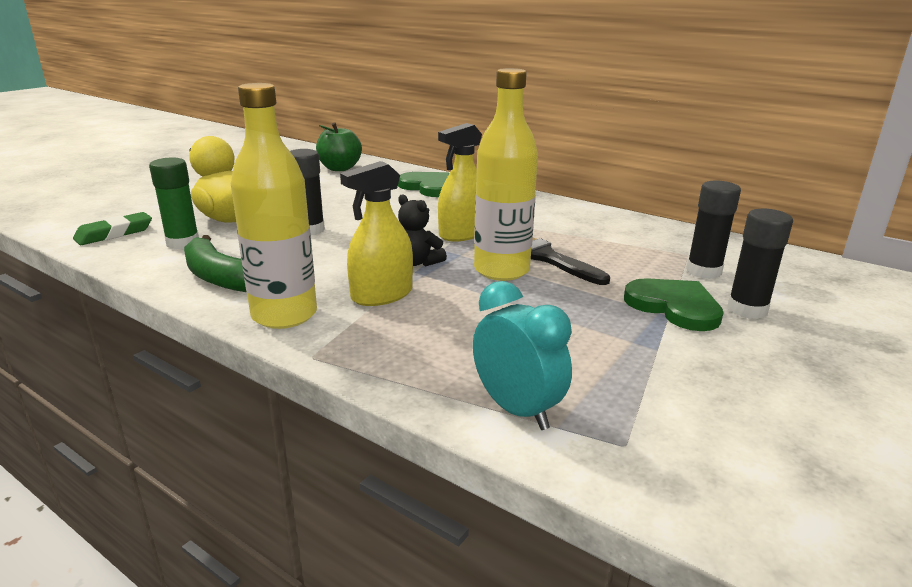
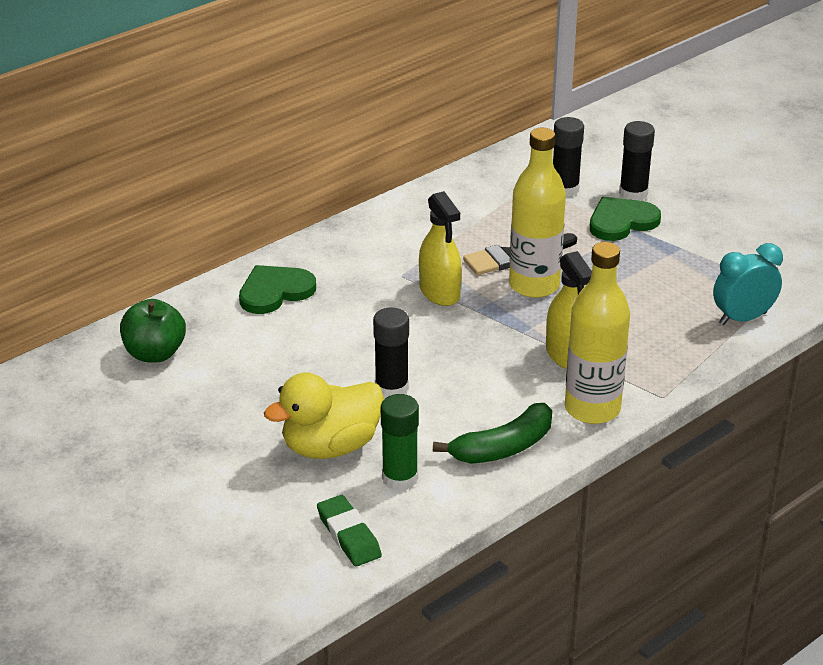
camera: 75 degrees left, 10 degrees up
black teddy bear [398,195,447,266] -> none

